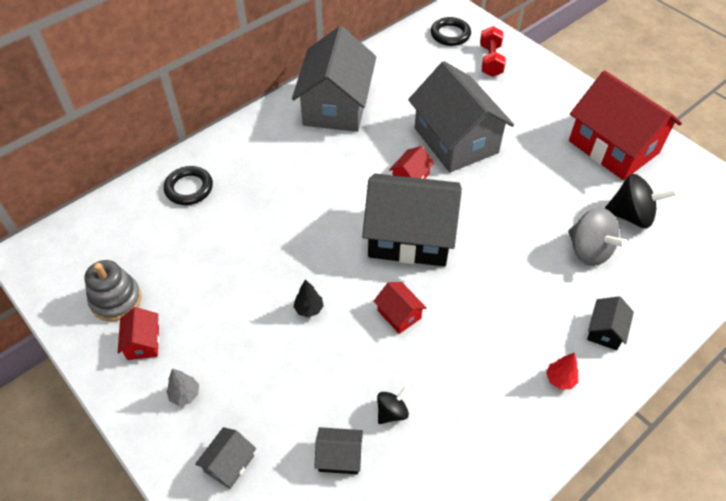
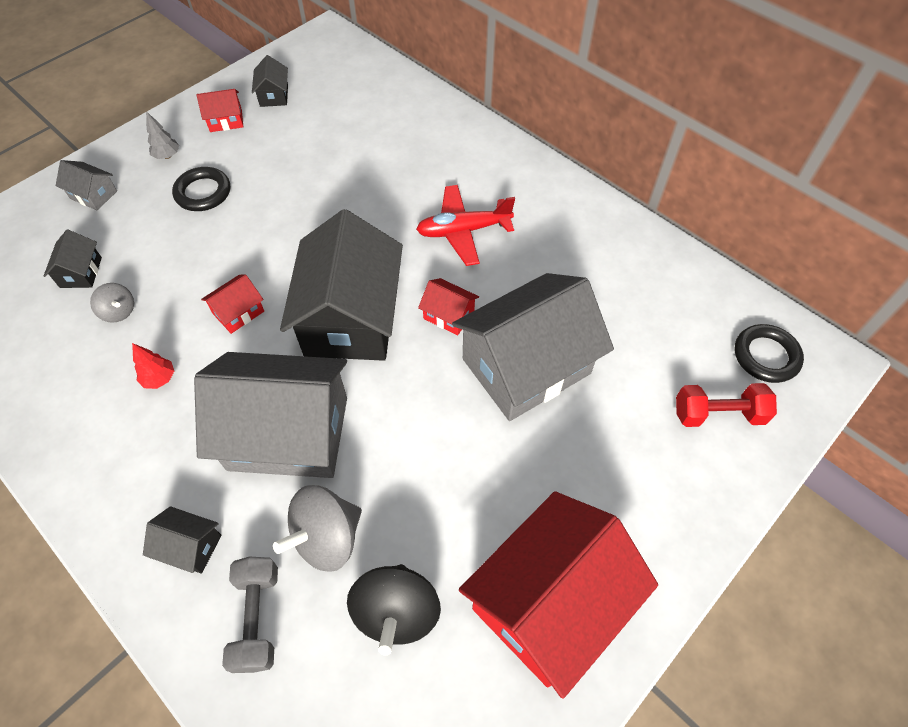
camera: 85 degrees right, 5 degrees up
grey stacking toy [84,260,142,321] -> black house [252,55,288,107]
black ring [164,166,213,205] -> black ring moved to [172,167,230,211]
grey house [292,26,376,132] -> grey house moved to [194,352,347,478]
black tree [294,279,324,317] -> none
black spinning top [377,387,409,424] -> grey spinning top [90,283,134,323]
red tree [546,352,578,389] -> red tree moved to [132,343,174,389]
none -> grey dumbbell [222,557,278,673]
none -> red plane [416,185,515,266]

